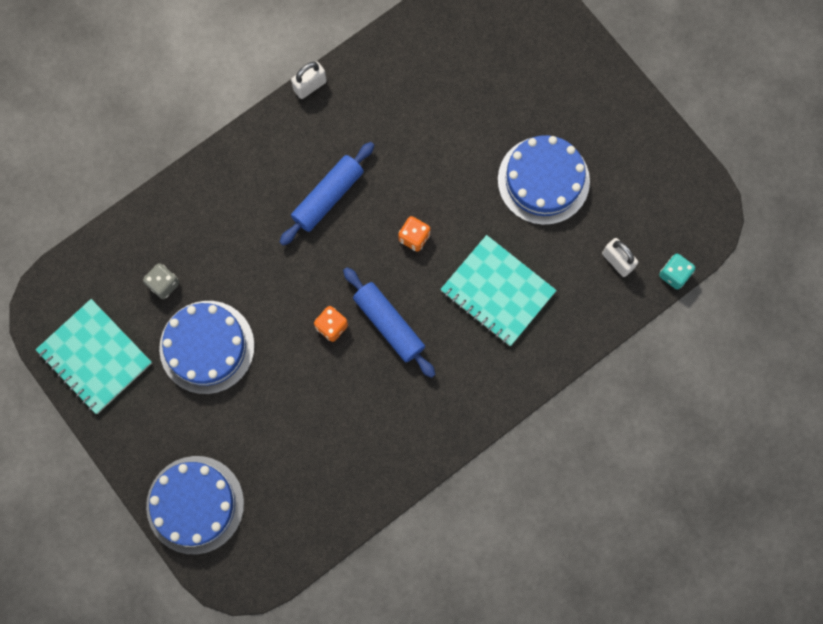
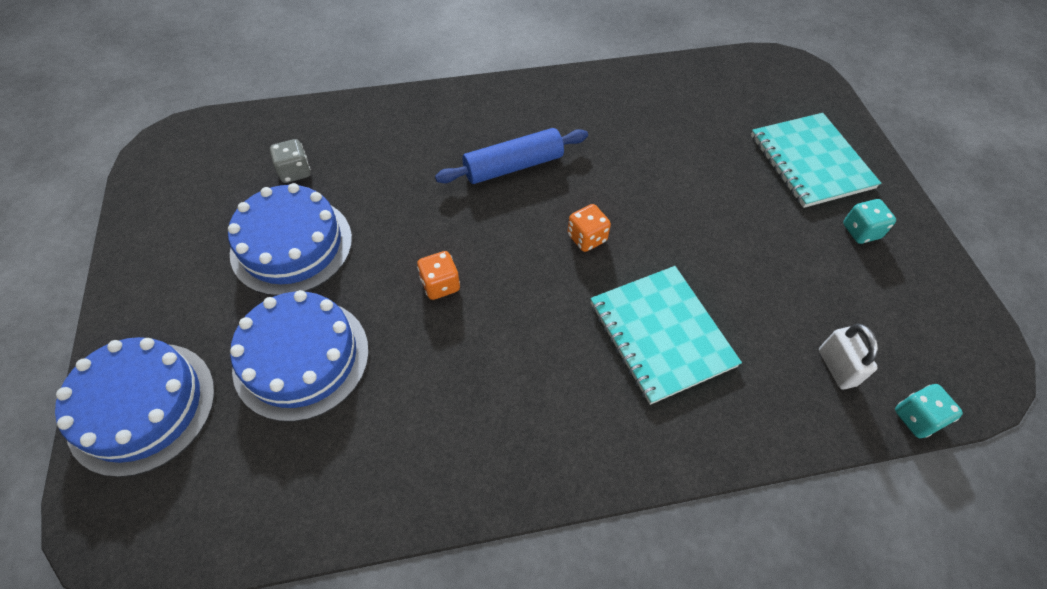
camera: 25 degrees right, 20 degrees down
turquoise notebook [36,299,152,414] -> turquoise notebook moved to [751,113,881,208]
white padlock [291,61,327,99] -> none
blue rolling pin [343,267,436,378] -> none
blue cake [498,135,590,225] -> blue cake moved to [230,290,369,422]
none -> turquoise dice [843,199,896,244]

